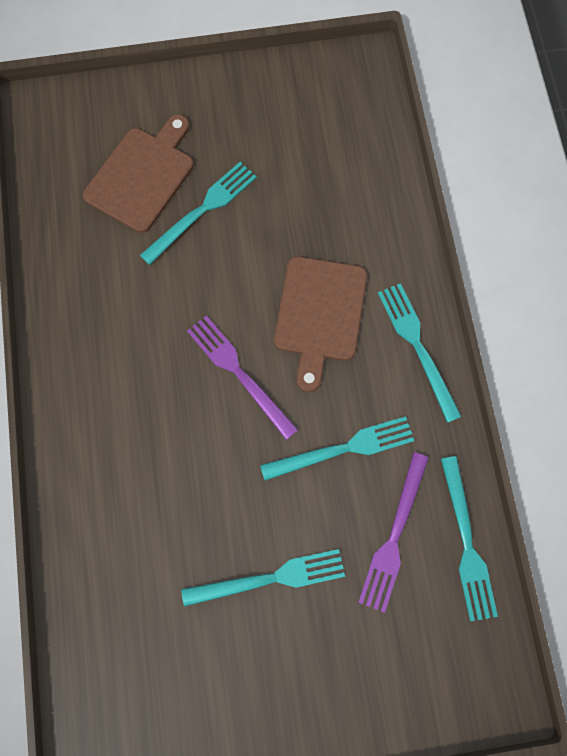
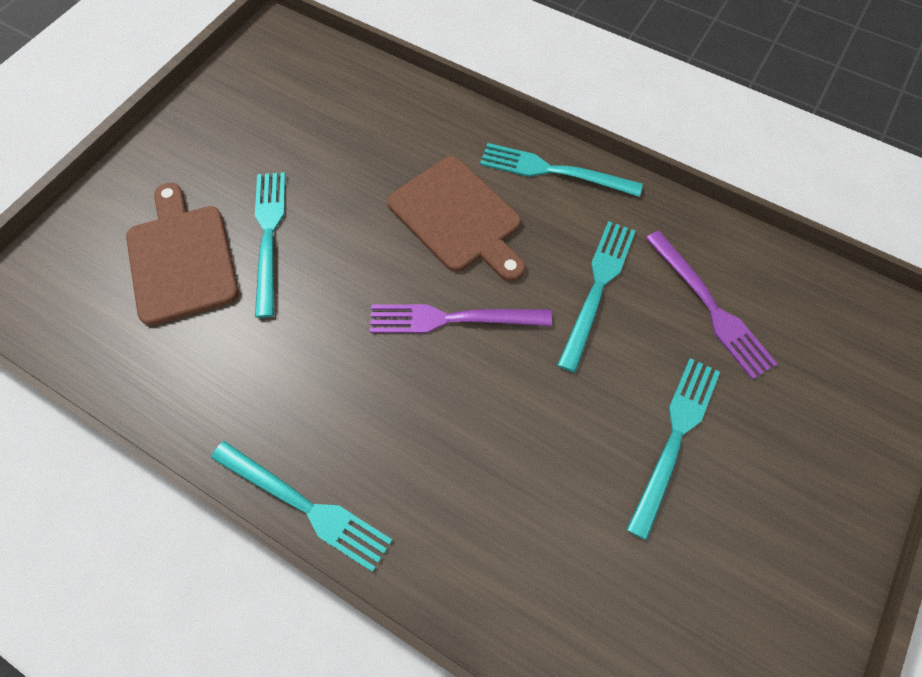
camera: 50 degrees left, 10 degrees down
turquoise fork [441,456,498,621] -> turquoise fork moved to [211,441,392,572]

